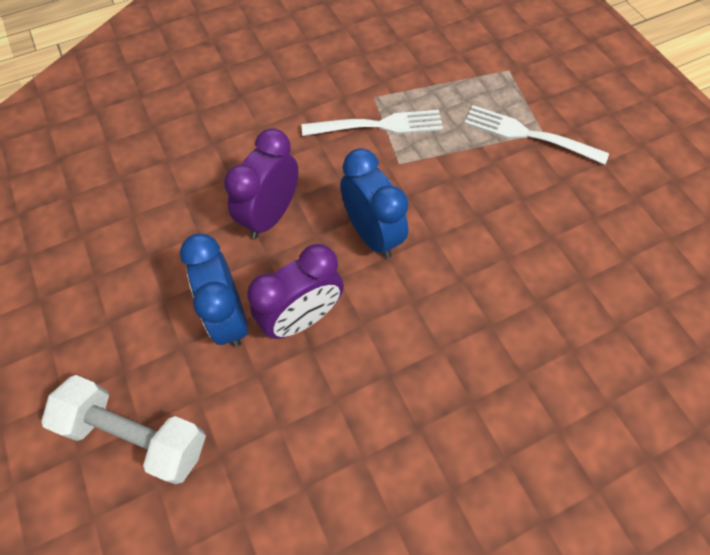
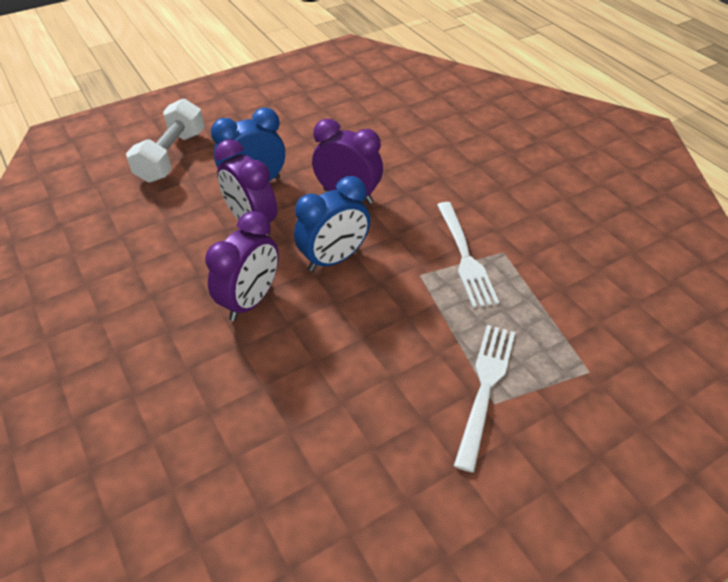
camera: 85 degrees right, 15 degrees down
none -> purple clock [205,211,279,321]

